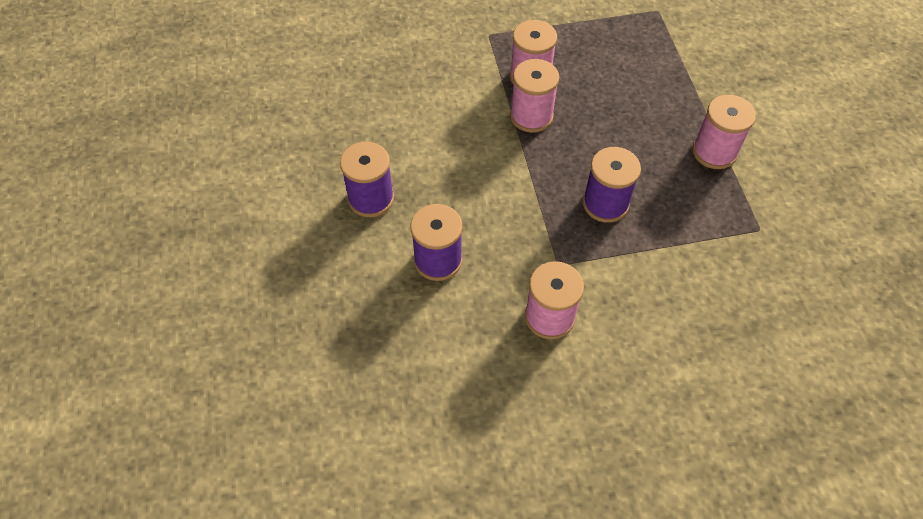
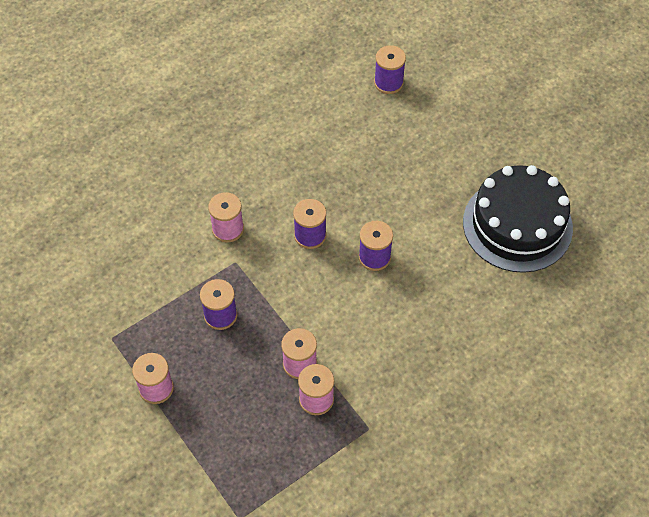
camera: 155 degrees right, 0 degrees up
none -> purple spool [374,45,406,94]
none -> black cake [463,165,573,273]

